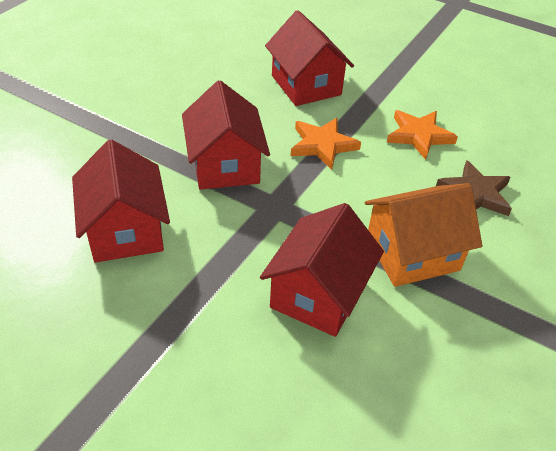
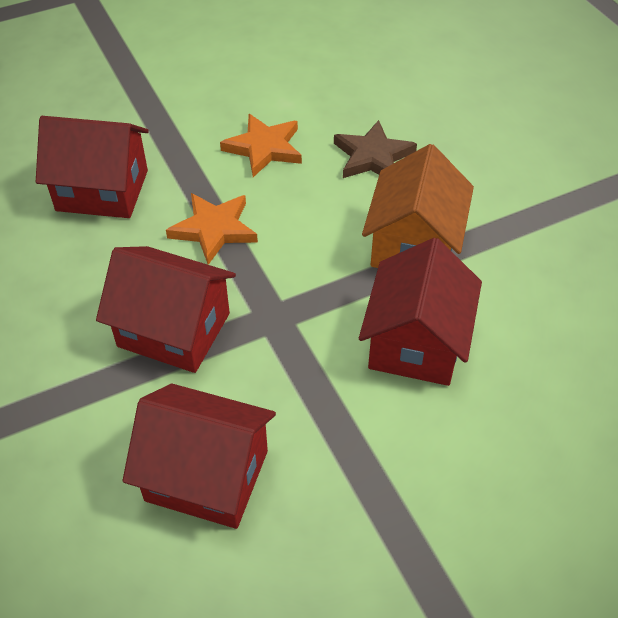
camera: 55 degrees left, 5 degrees up
red house [260,203,384,337] -> red house turned 45 degrees clockwise [359,238,482,386]

